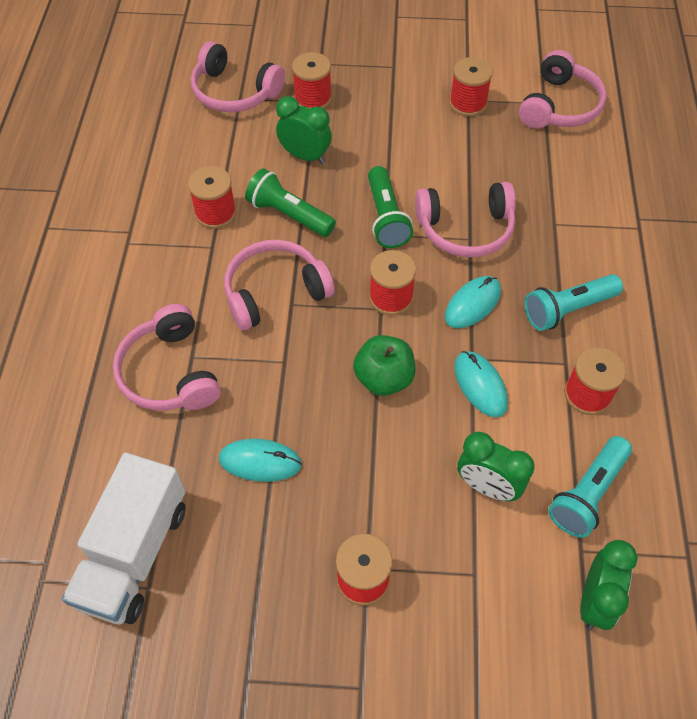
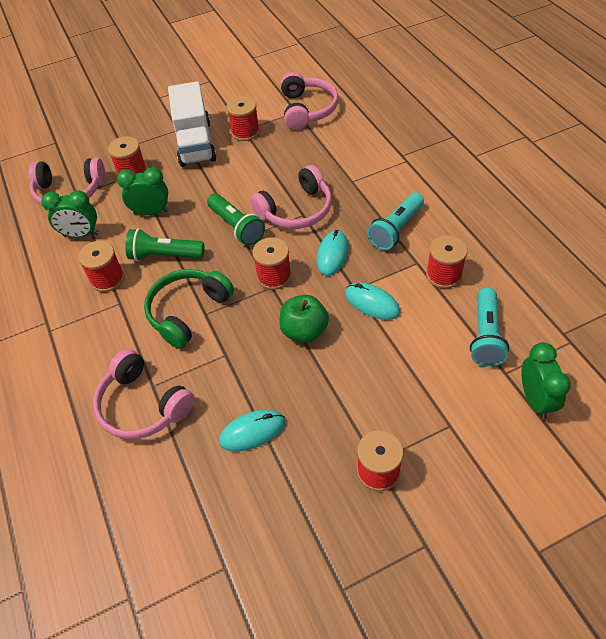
camera: 25 degrees left, 5 degrees down
white truck [62,453,186,624] -> white truck moved to [168,81,216,167]
pink headphones [224,240,335,331] -> green headphones [144,269,234,349]
green clock [457,432,535,501] -> green clock moved to [41,190,99,238]

